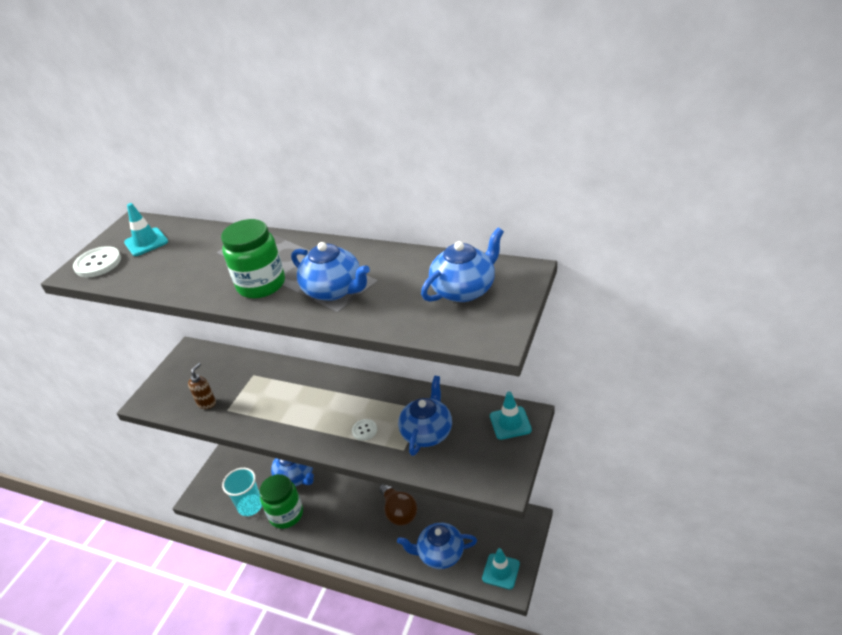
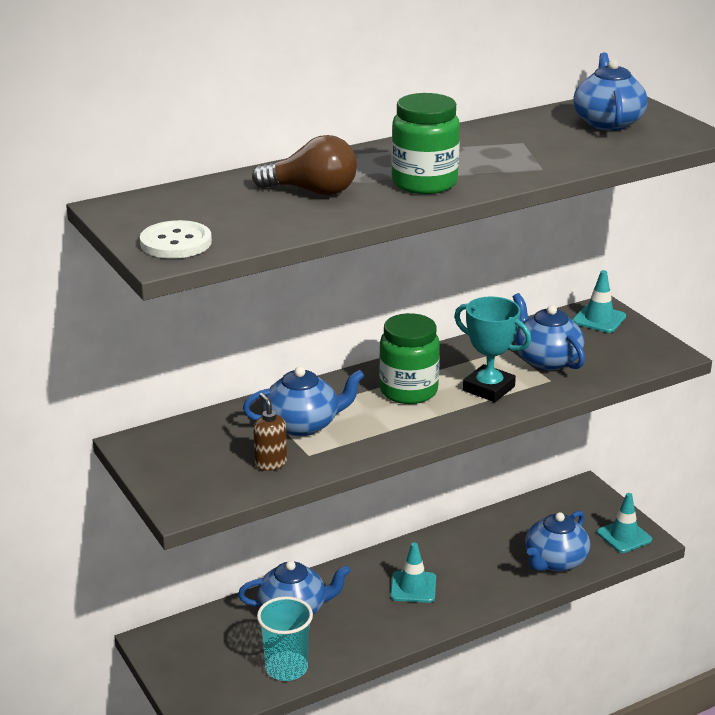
camera: 55 degrees left, 10 degrees down
turquoise traffic cone [124,203,168,256] -> turquoise traffic cone moved to [390,542,436,603]
green jar [259,474,303,529] -> green jar moved to [379,313,440,404]
blue teapot [291,242,370,301] -> blue teapot moved to [243,366,364,436]
white button [352,419,377,441] -> turquoise trophy [454,296,531,402]
brown light bulb [380,484,417,525] -> brown light bulb moved to [252,135,357,195]

